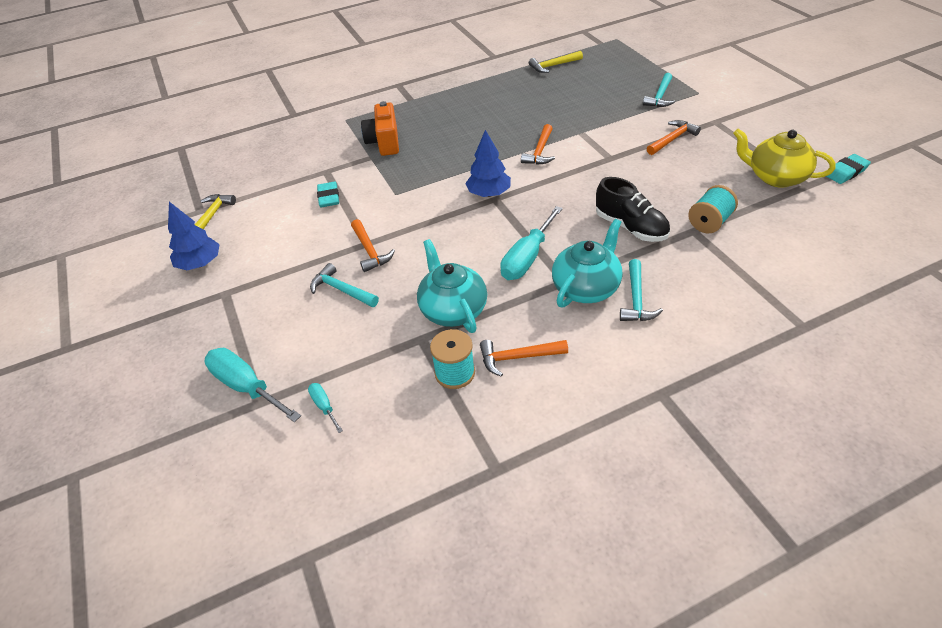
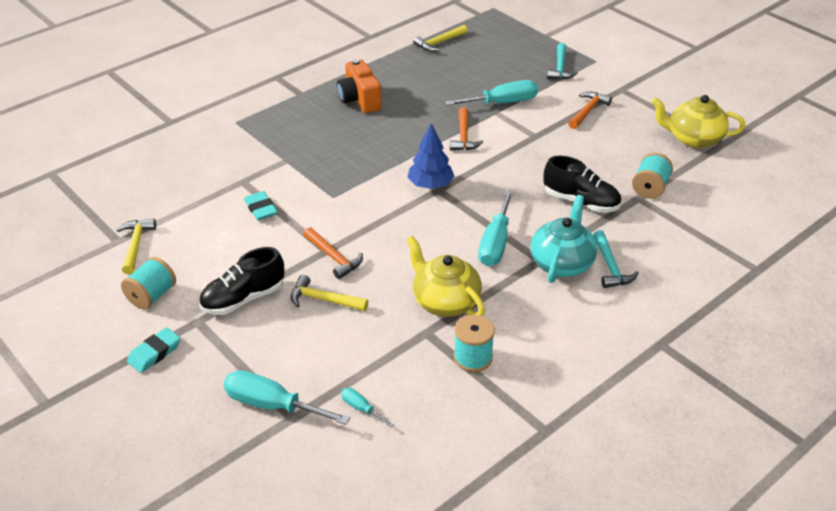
camera: 20 degrees left, 5 degrees down
blue tree [168,202,220,270] -> turquoise spool [121,257,176,309]
turquoise hammer [310,263,379,307] -> yellow hammer [290,275,368,311]
orange camera [361,101,399,156] -> orange camera moved to [337,59,381,113]
turquoise teapot [417,239,487,333] -> yellow teapot [406,236,485,317]
orange hammer [480,340,568,377] -> none
turquoise eraser [826,154,871,184] -> turquoise eraser moved to [127,327,181,373]
none -> black shoe [199,247,284,315]
none -> turquoise screwdriver [445,80,538,106]

